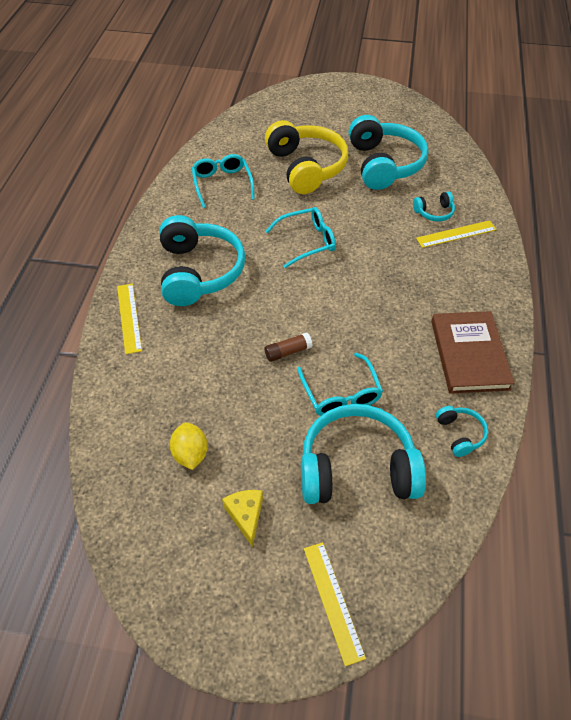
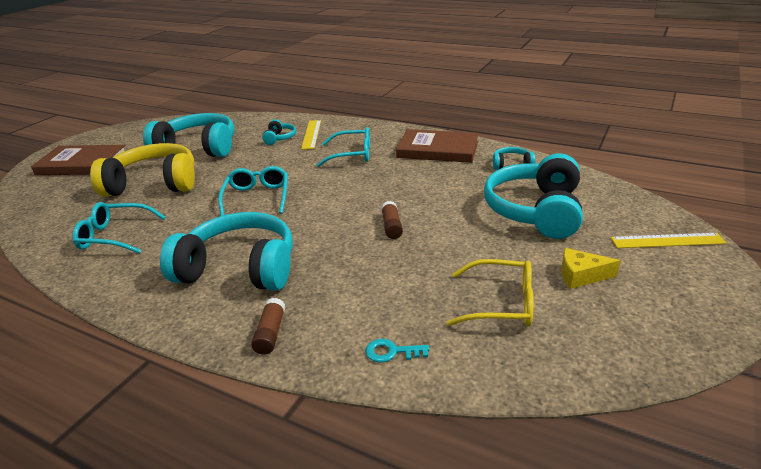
camera: 70 degrees left, 20 degrees down
yellow ruler [117,284,142,354] -> brown glue stick [251,298,285,355]
yellow lemon [170,422,208,470] -> yellow glasses [446,259,534,327]
turquoise glasses [297,353,383,416] -> turquoise glasses moved to [317,127,370,167]
none -> brown book [31,145,125,175]
none -> turquoise key [365,339,429,363]

